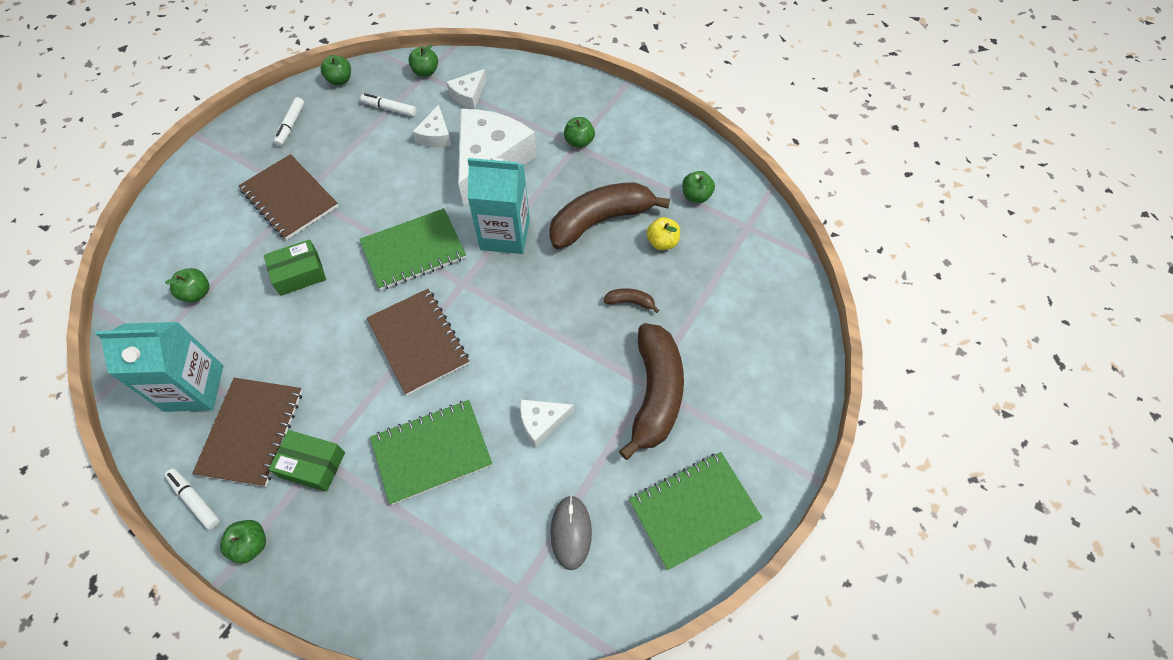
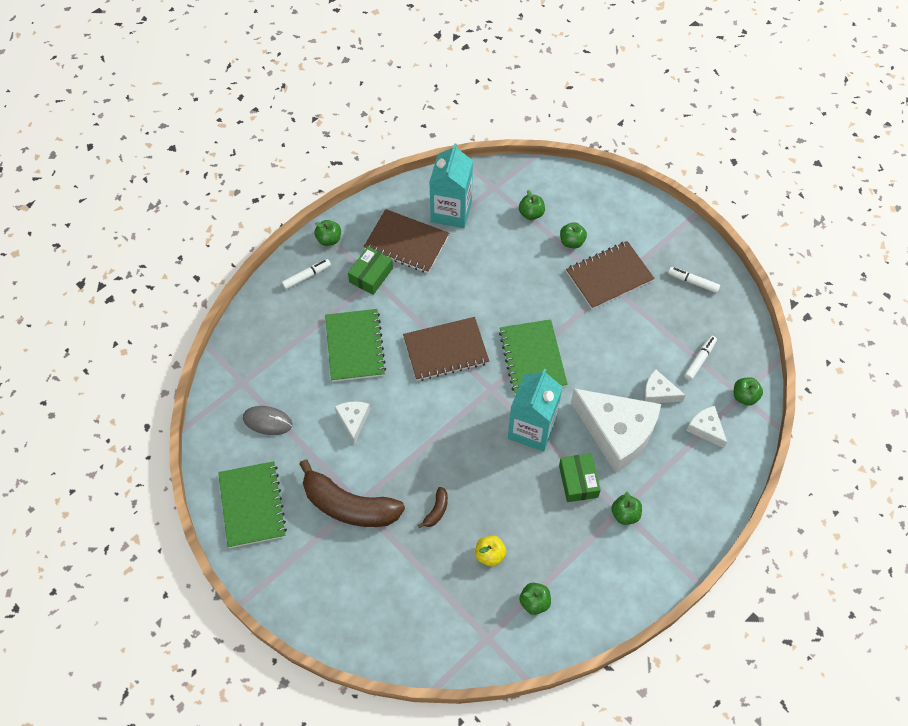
camera: 105 degrees right, 0 degrees up
white marker [165,469,220,530] -> white marker moved to [282,259,331,290]
green box [264,239,326,296] -> green box moved to [559,453,601,502]
green apple [321,55,351,85] -> green apple moved to [560,222,587,248]
brown banana [549,182,670,249] -> none

